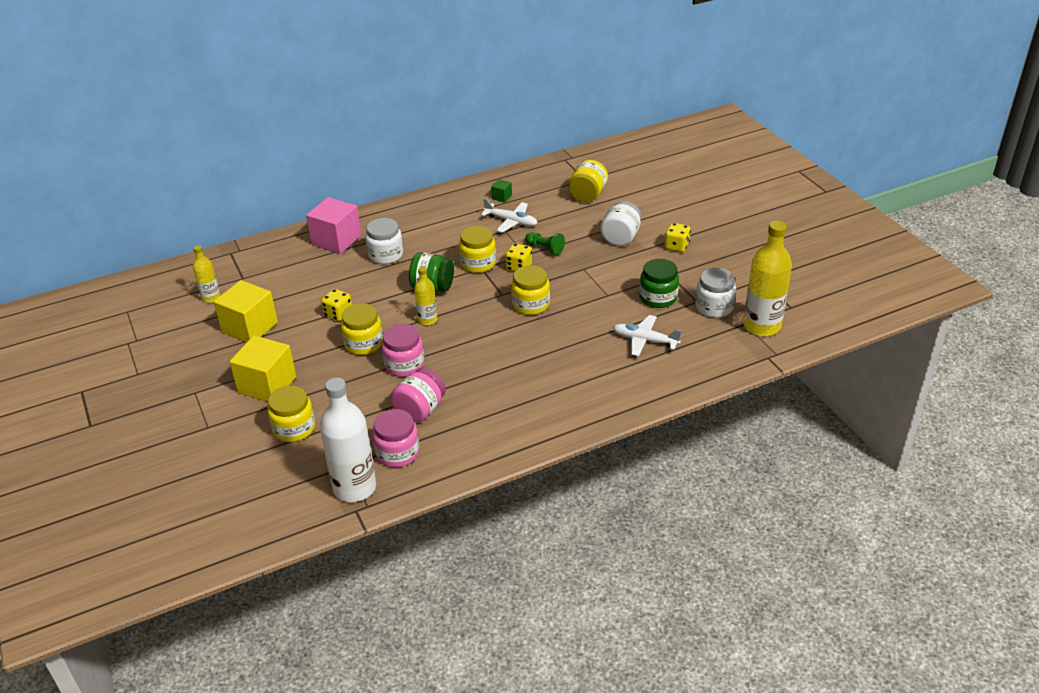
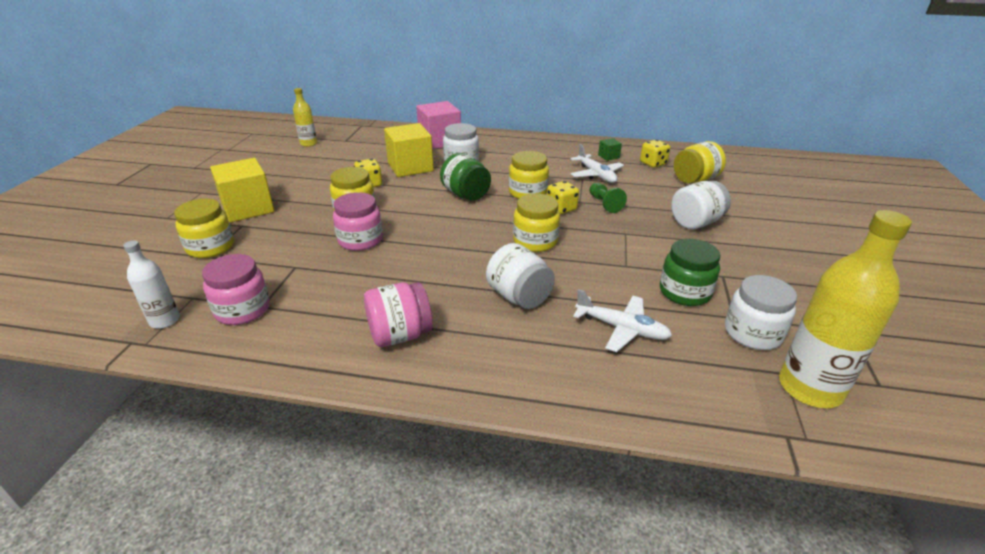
camera: 35 degrees right, 5 degrees down
yellow cube [214,280,278,343] -> yellow cube moved to [384,123,434,177]
white bottle [320,378,376,502] -> white bottle [123,240,180,329], size x0.53
pink jar [391,368,446,422] -> pink jar moved to [364,282,433,347]
yellow bottle [414,266,437,325] -> none
white plane [613,315,681,356] -> white plane turned 150 degrees clockwise [573,289,672,352]
yellow dice [665,223,691,252] -> yellow dice moved to [640,140,670,168]
none -> white jar [486,243,555,309]

